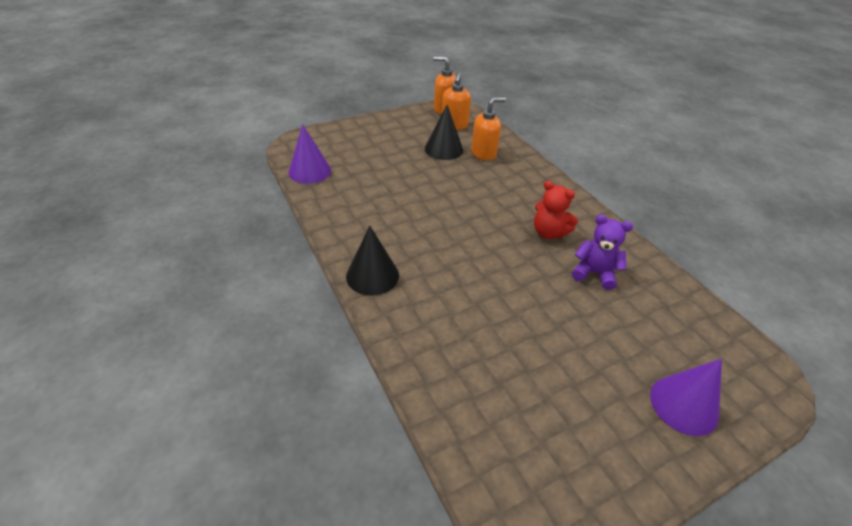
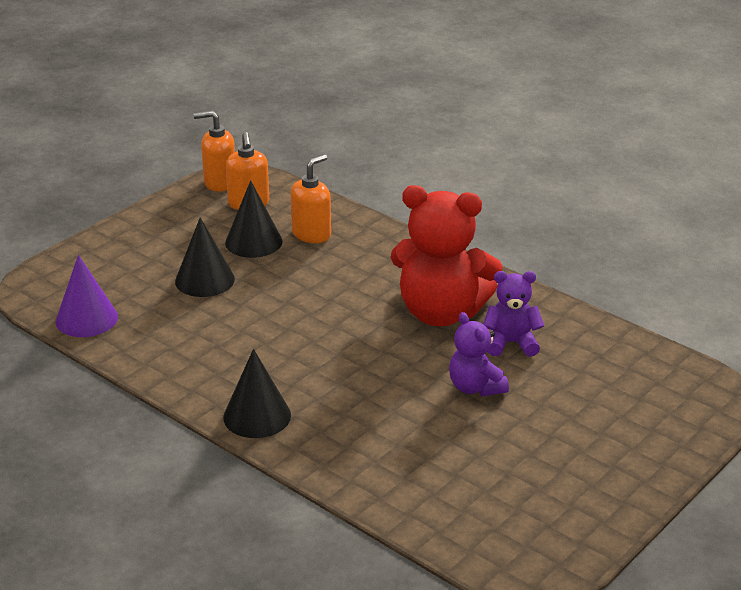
camera: 20 degrees left, 10 degrees down
red teddy bear [534,181,578,239] -> red teddy bear [390,185,503,326], size x1.92
purple cone [650,359,722,436] -> none
none -> black cone [175,217,235,297]
none -> purple teddy bear [449,312,509,396]

